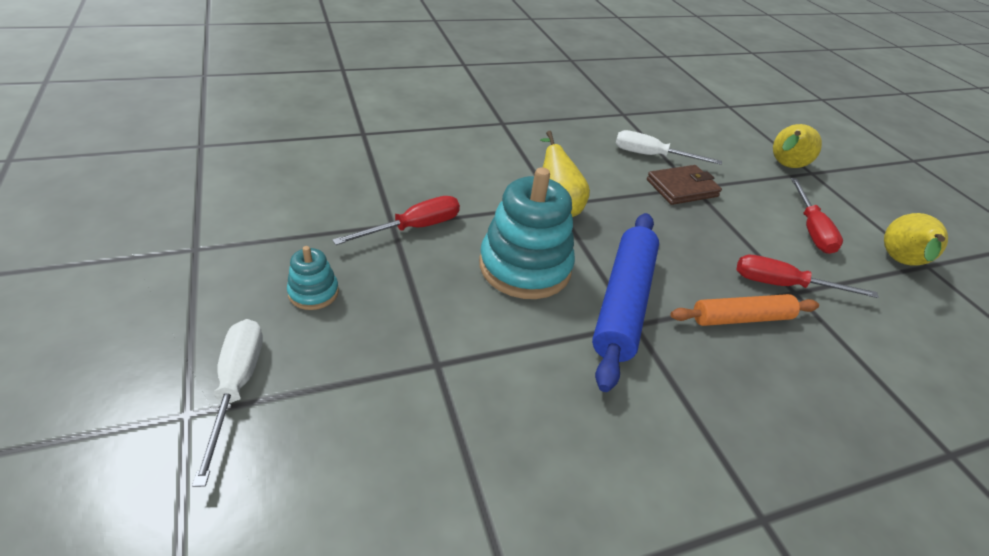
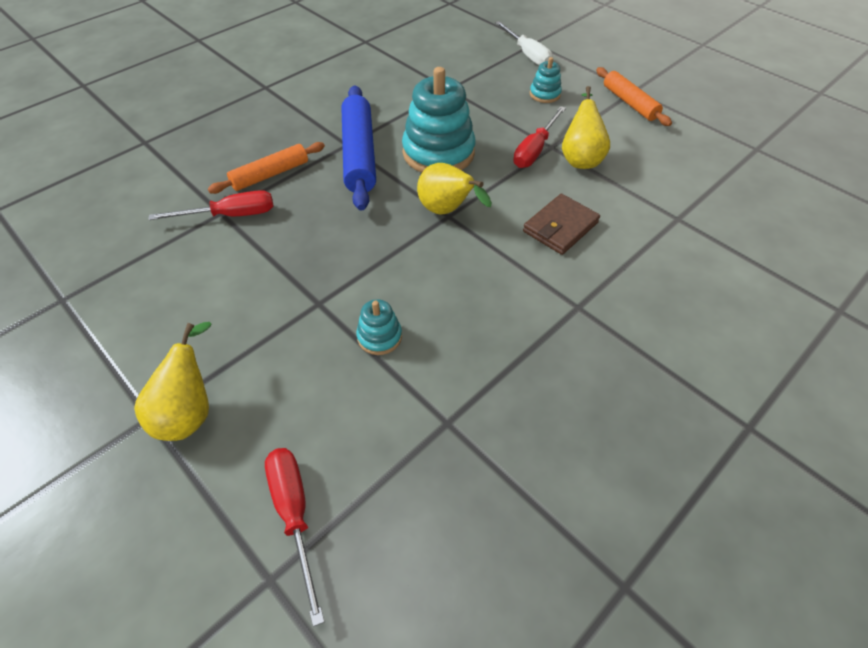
camera: 160 degrees right, 10 degrees up
white screwdriver [615,130,722,165] -> turquoise stacking toy [356,299,402,355]
brown wallet [647,165,722,205] -> brown wallet moved to [523,194,600,255]
red screwdriver [791,178,843,254] -> red screwdriver moved to [265,448,325,627]
yellow pear [884,213,948,266] -> yellow pear moved to [562,86,610,169]
none -> orange rolling pin [596,67,672,126]

